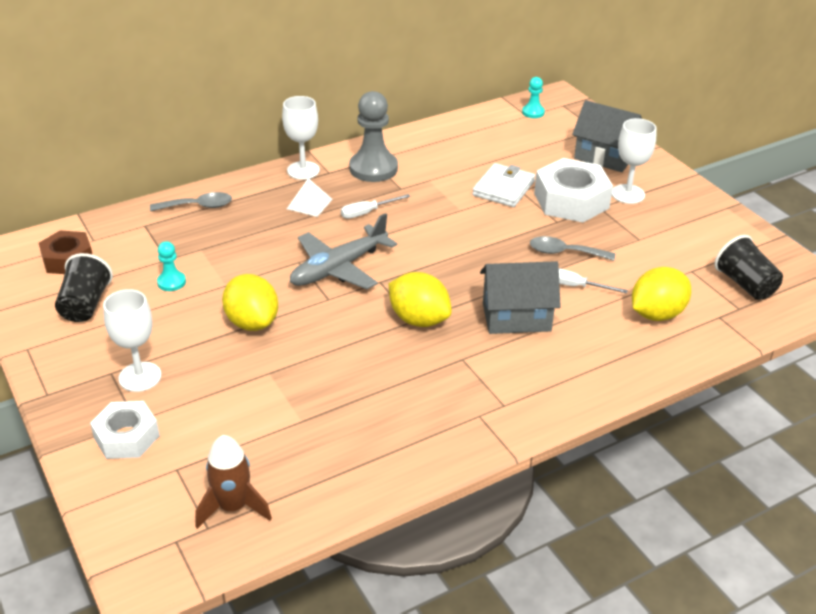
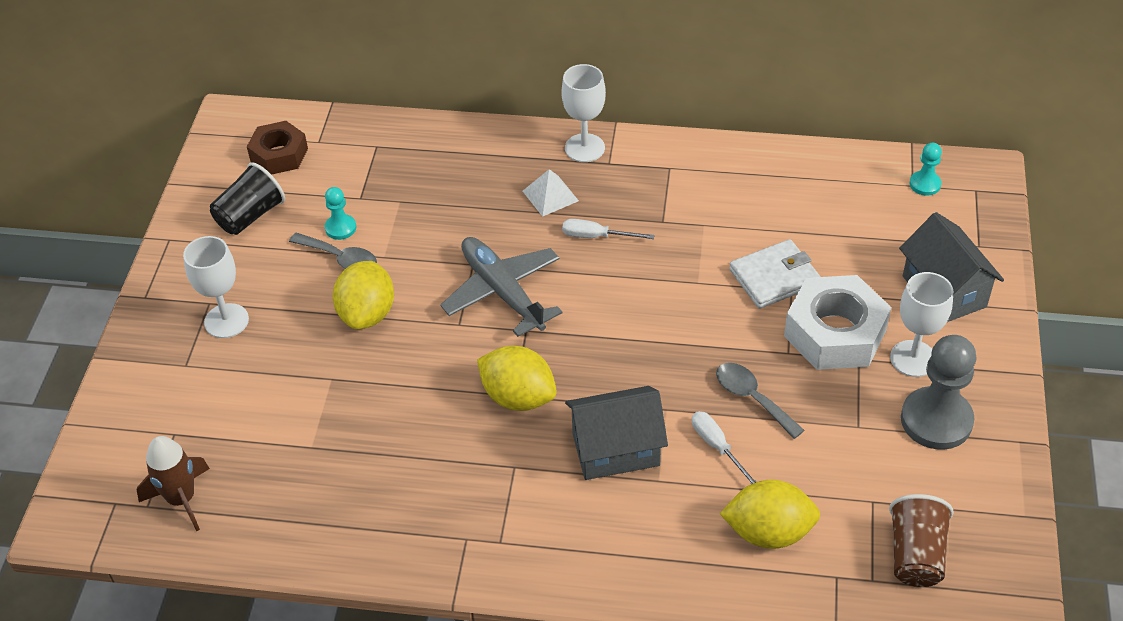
camera: 40 degrees right, 10 degrees up
white nut [90,401,160,459] -> none
grey spoon [150,192,232,211] -> grey spoon moved to [289,233,377,269]
grey plane [290,213,397,289] -> grey plane turned 60 degrees clockwise [440,237,563,337]
grey pawn [349,91,398,182] -> grey pawn moved to [901,335,977,450]
yellow lemon [389,272,452,327] -> yellow lemon turned 45 degrees counterclockwise [477,346,557,411]
grey house [480,261,561,334] -> grey house turned 45 degrees counterclockwise [565,386,668,480]
black cup [714,235,783,300] -> brown cup [889,494,954,587]

